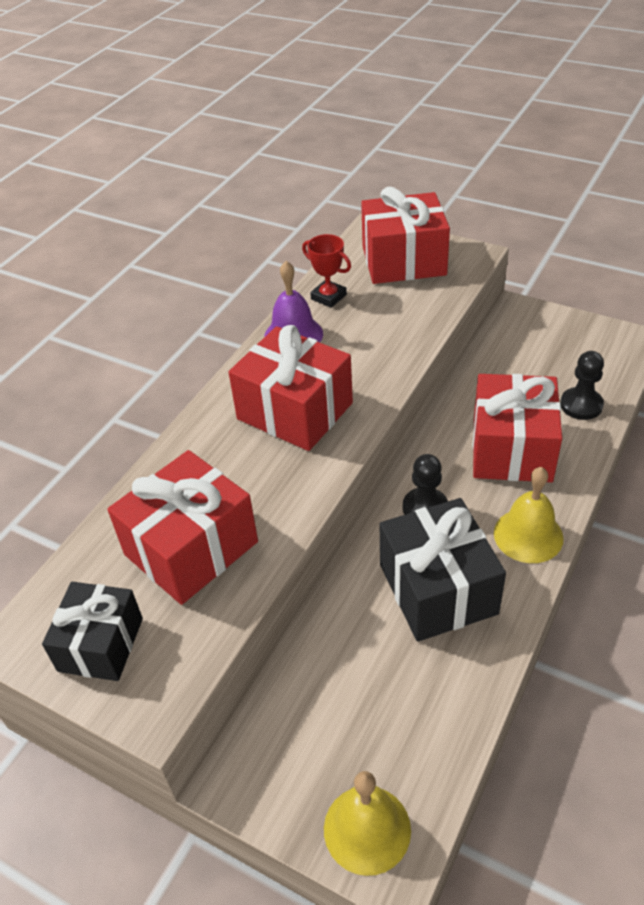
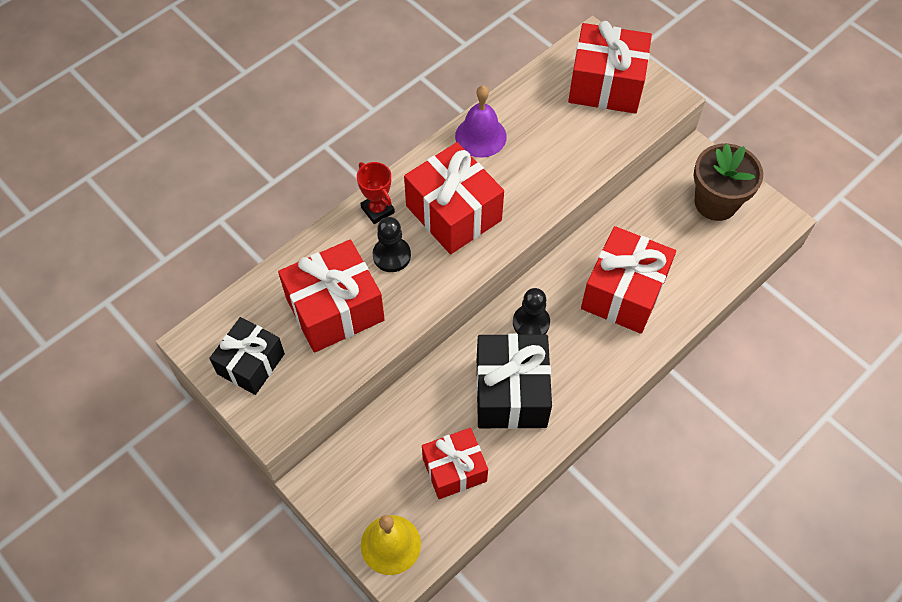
camera: 15 degrees right, 15 degrees up
red trophy [302,234,351,308] -> red trophy moved to [357,162,395,224]
yellow bell [494,467,564,563] -> none
black pawn [560,351,604,420] -> black pawn moved to [373,217,411,272]
none -> red gift [422,428,488,499]
none -> brown flower pot [694,143,763,221]

